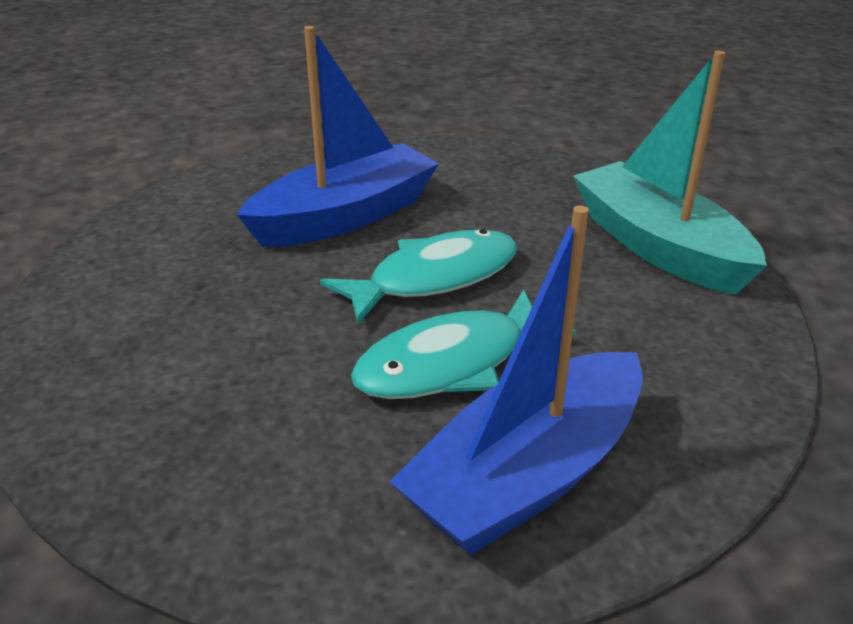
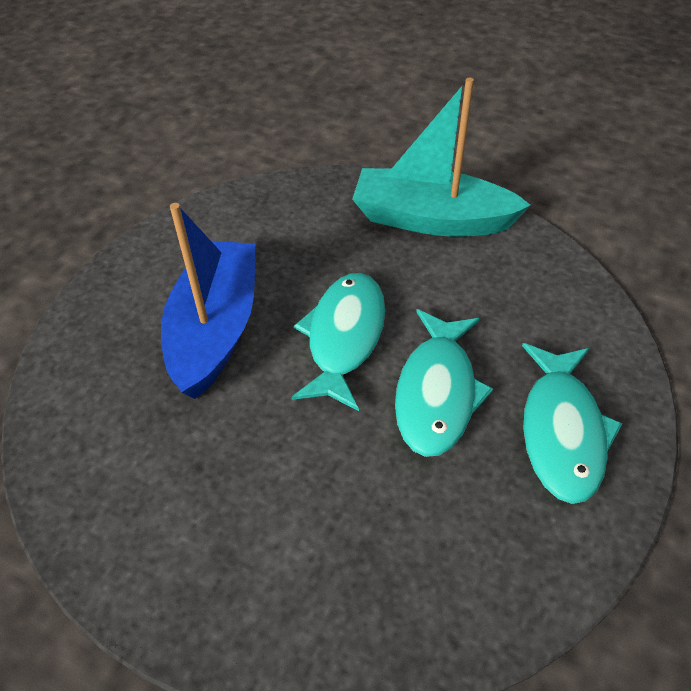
camera: 45 degrees left, 15 degrees up
blue boat [389,205,643,555] -> turquoise fish [522,343,623,504]

